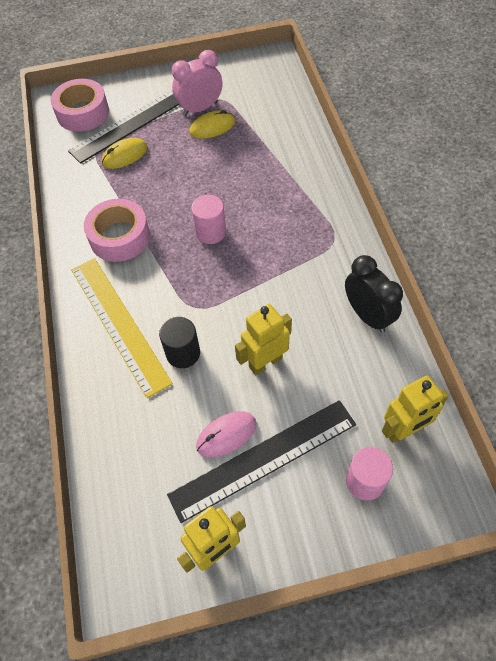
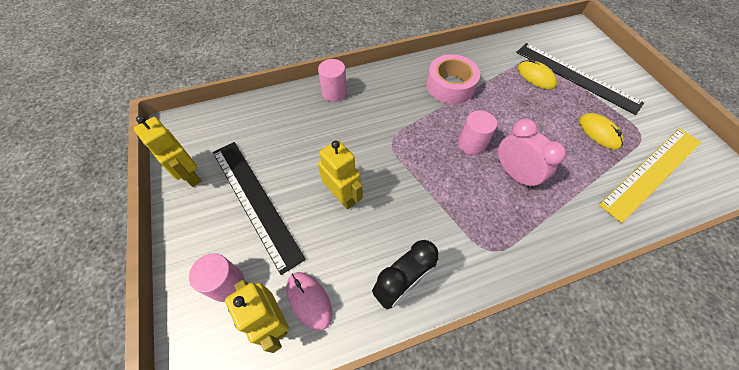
camera: 80 degrees right, 0 degrees up
pink tape [51,79,109,132] -> none
yellow ruler [71,258,173,398] -> yellow ruler moved to [599,128,701,223]
black cylinder [159,317,200,368] -> none
pink clock [172,50,223,116] -> pink clock moved to [498,118,567,189]
pink mouse [196,411,256,458] -> pink mouse moved to [286,272,332,330]
none -> pink cylinder [318,59,347,102]

